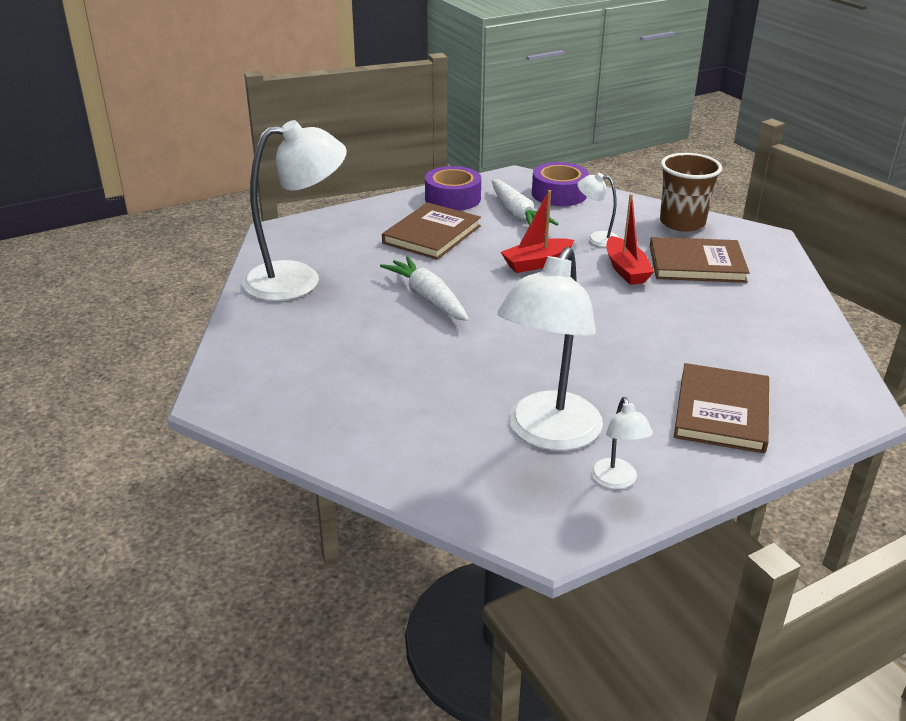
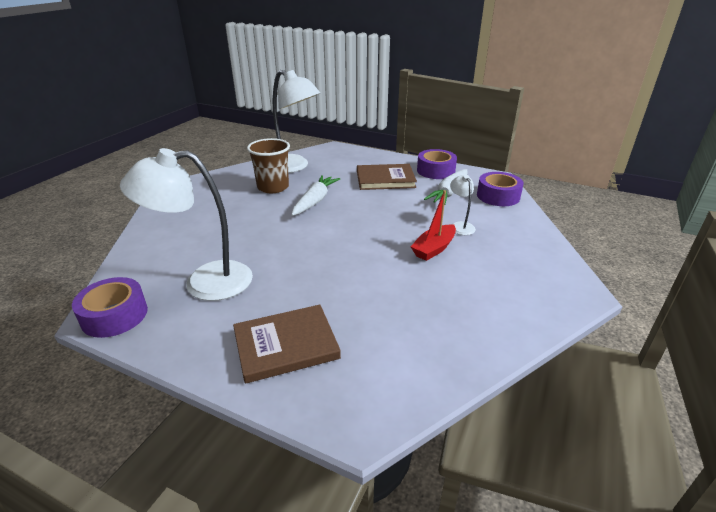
camera: 55 degrees right, 0 degrees up
red boat [501,190,574,273] -> none
white lamp [591,397,653,489] -> none
brown book [650,237,750,283] -> none
brown cup [660,153,722,232] -> brown cup moved to [247,138,290,193]
none -> purple tape [72,277,148,338]

